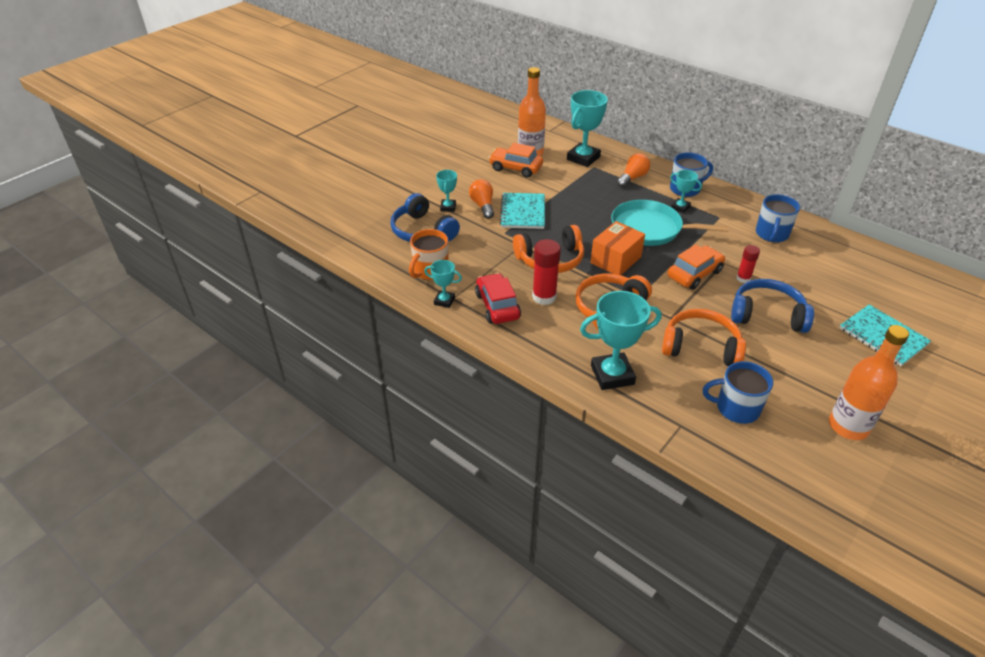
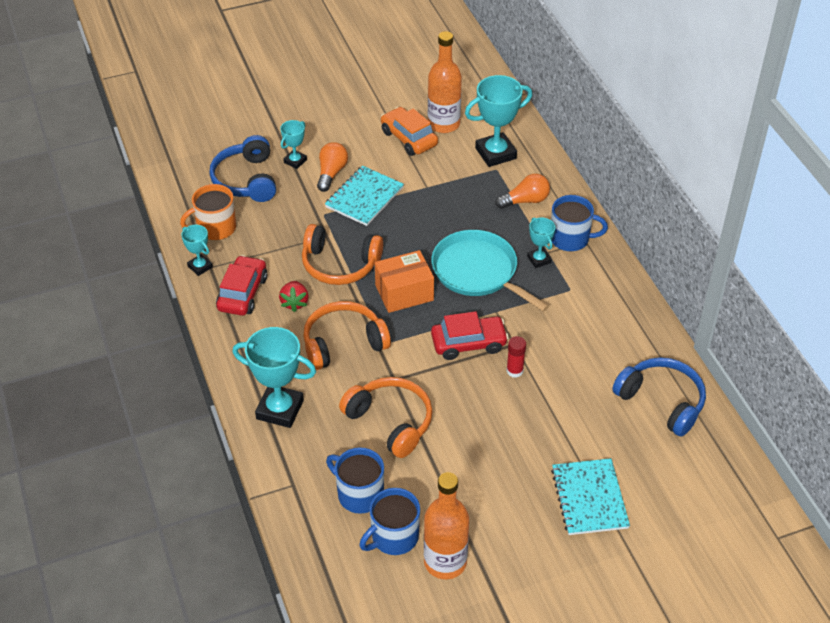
camera: 30 degrees right, 5 degrees up
red glue stick [532,239,561,305] -> red strawberry [279,281,309,312]
orange car [668,244,725,290] -> red car [431,311,509,360]
blue headphones [731,279,814,333] -> blue headphones moved to [612,357,706,437]
blue mug [756,194,800,242] -> blue mug moved to [359,488,420,555]

